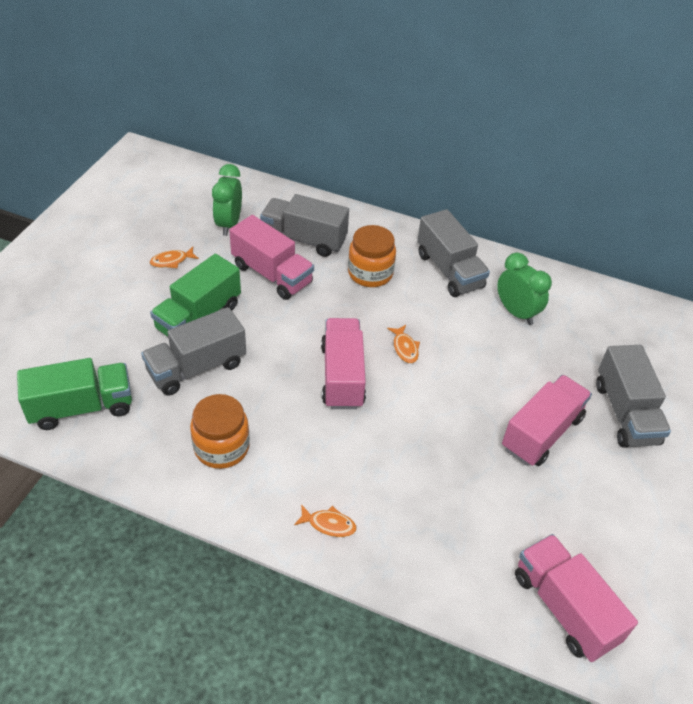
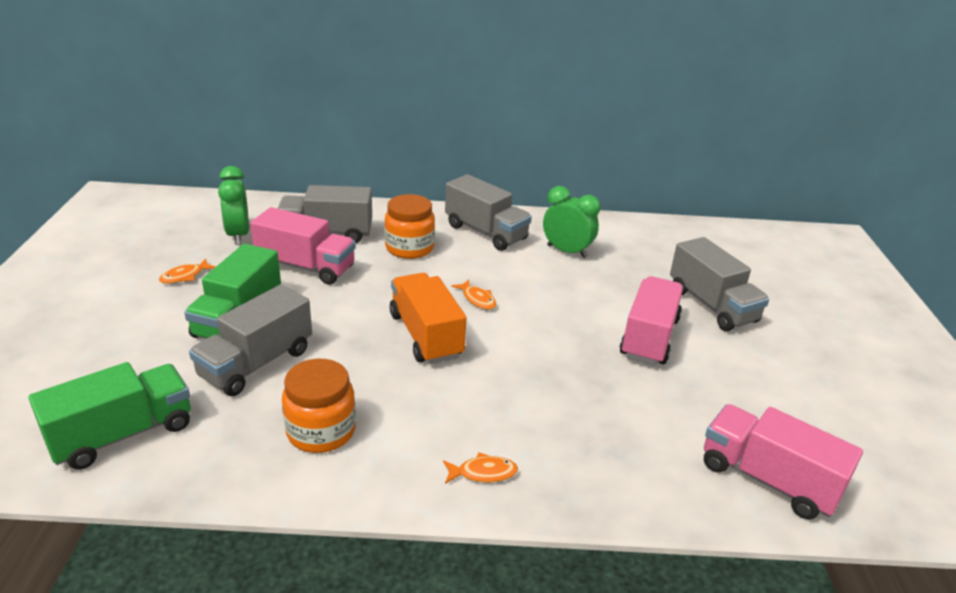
camera: 20 degrees left, 15 degrees down
pink truck [321,318,366,409] -> orange truck [390,273,467,364]

